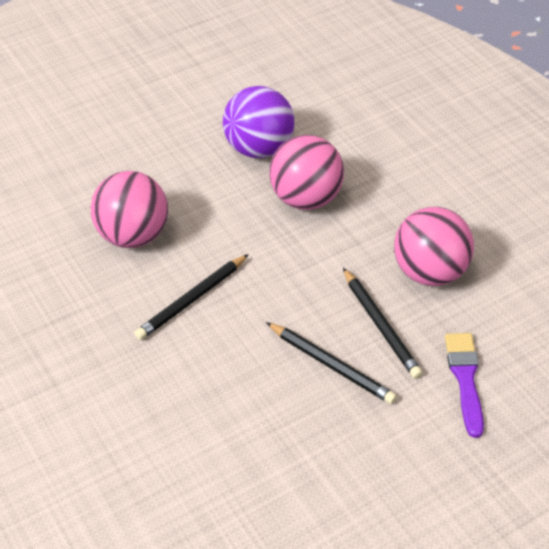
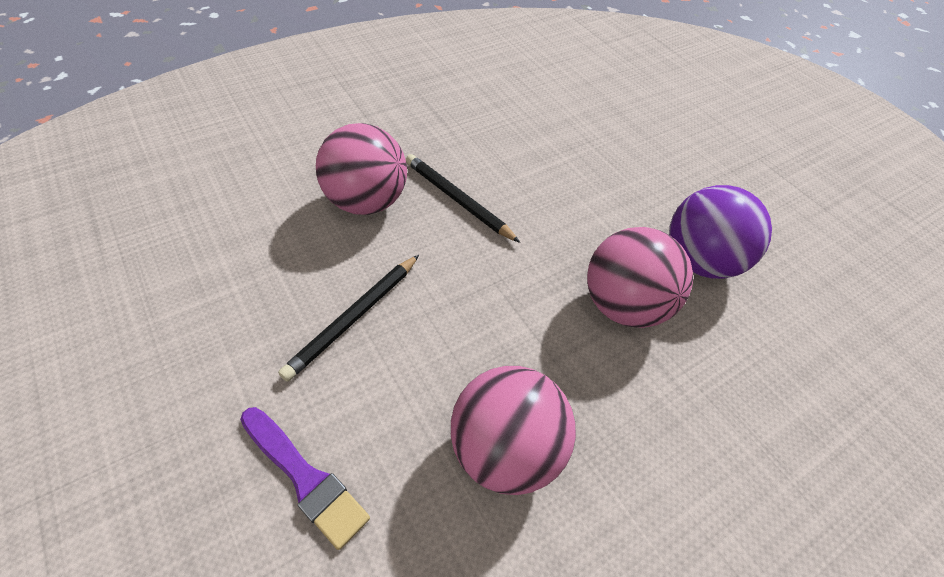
camera: 85 degrees right, 5 degrees up
pink ball [91,171,168,248] -> pink ball moved to [316,123,407,215]
black pencil [343,268,423,379] -> none
purple brush [445,333,484,438] -> purple brush turned 45 degrees clockwise [240,407,370,550]

